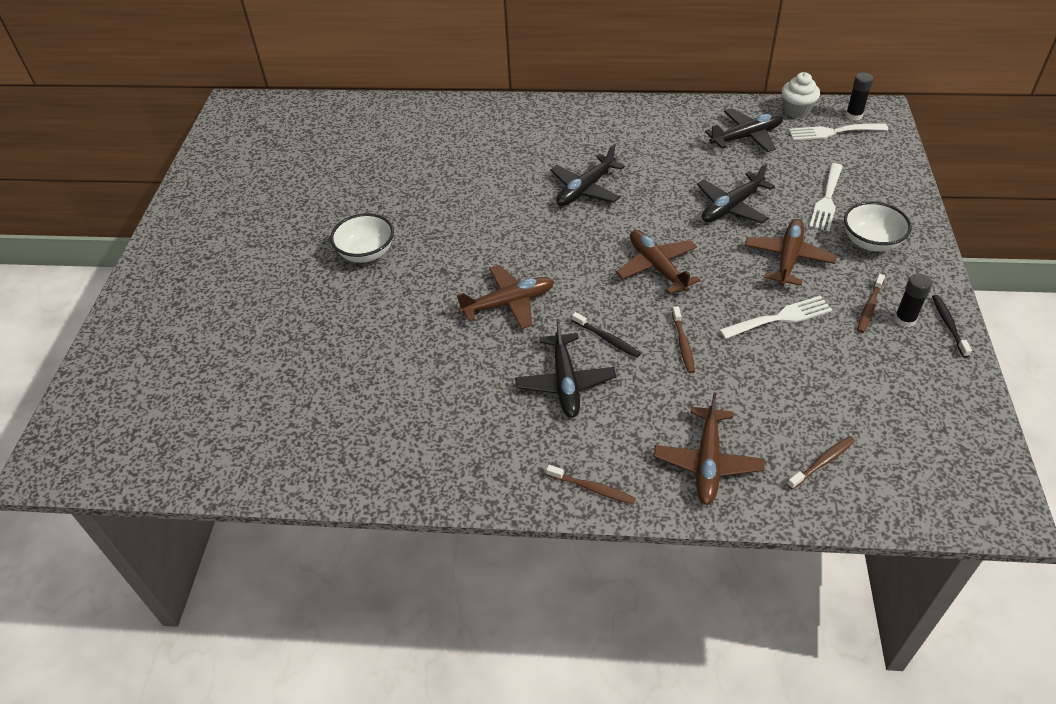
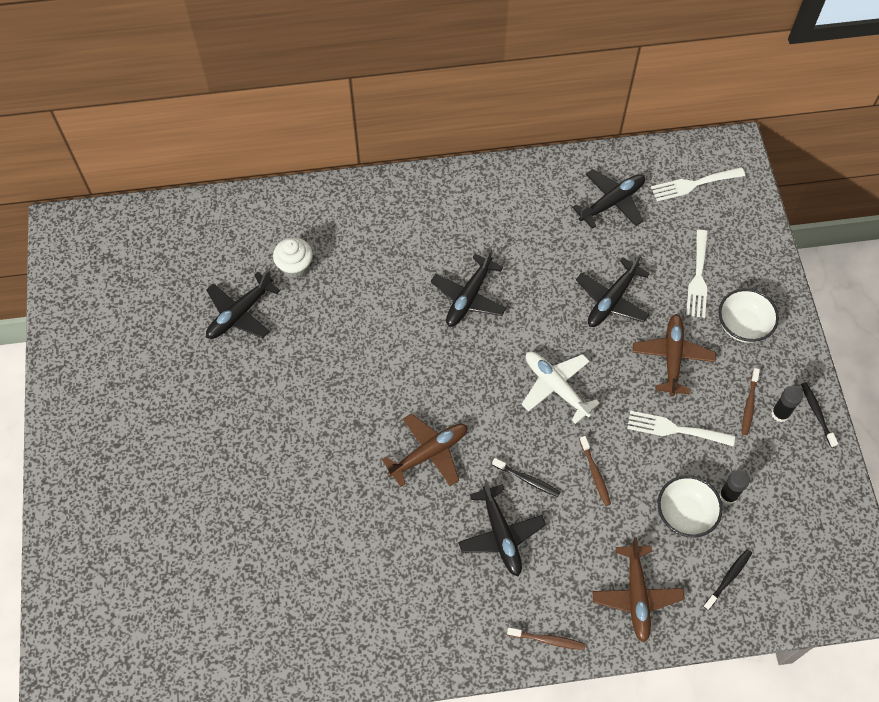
camera: 15 degrees left, 15 degrees up
white bowl [330,213,394,263] -> white bowl moved to [658,475,723,538]
brown plane [616,230,701,294] -> white plane [522,352,600,424]
white fork [719,296,832,339] -> white fork turned 135 degrees counterclockwise [627,410,735,446]
white cupcake [782,72,820,118] -> white cupcake moved to [273,237,313,278]
brown toothbrush [787,436,855,489] -> black toothbrush [704,549,752,610]
black glue stick [845,73,874,121] -> black glue stick moved to [719,469,750,504]
none -> black plane [206,270,280,339]

